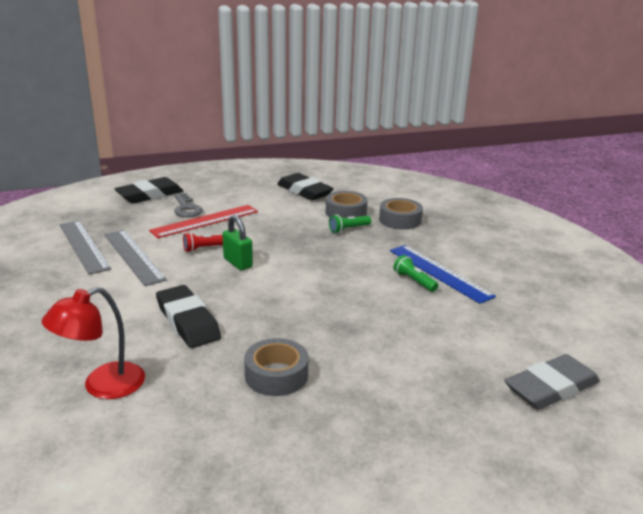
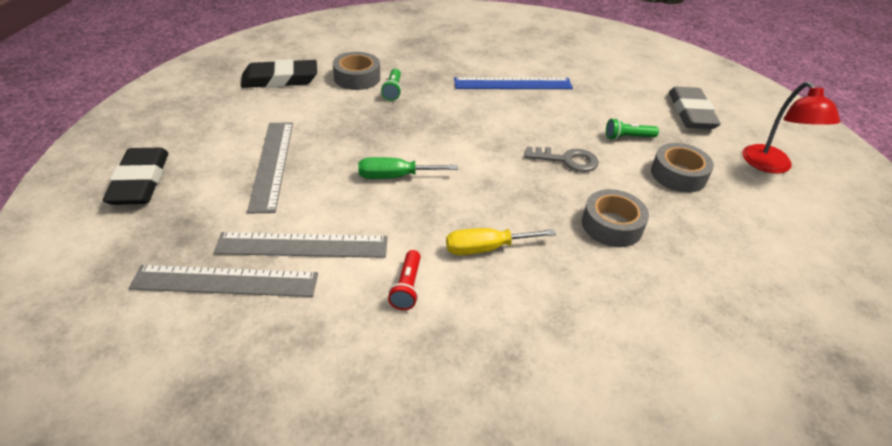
camera: 60 degrees left, 15 degrees up
red lamp [42,287,145,399] -> red lamp moved to [742,82,840,174]
red ruler [149,205,258,238] -> grey ruler [247,123,293,213]
black eraser [156,285,221,348] -> yellow screwdriver [446,228,556,255]
grey key [174,193,203,217] -> grey key moved to [524,147,599,172]
red flashlight [183,232,223,252] -> red flashlight moved to [388,250,421,310]
green padlock [222,215,253,270] -> green screwdriver [358,157,458,179]
grey tape [379,198,423,230] -> grey tape moved to [651,143,714,193]
green flashlight [393,255,438,292] -> green flashlight moved to [606,118,659,140]

